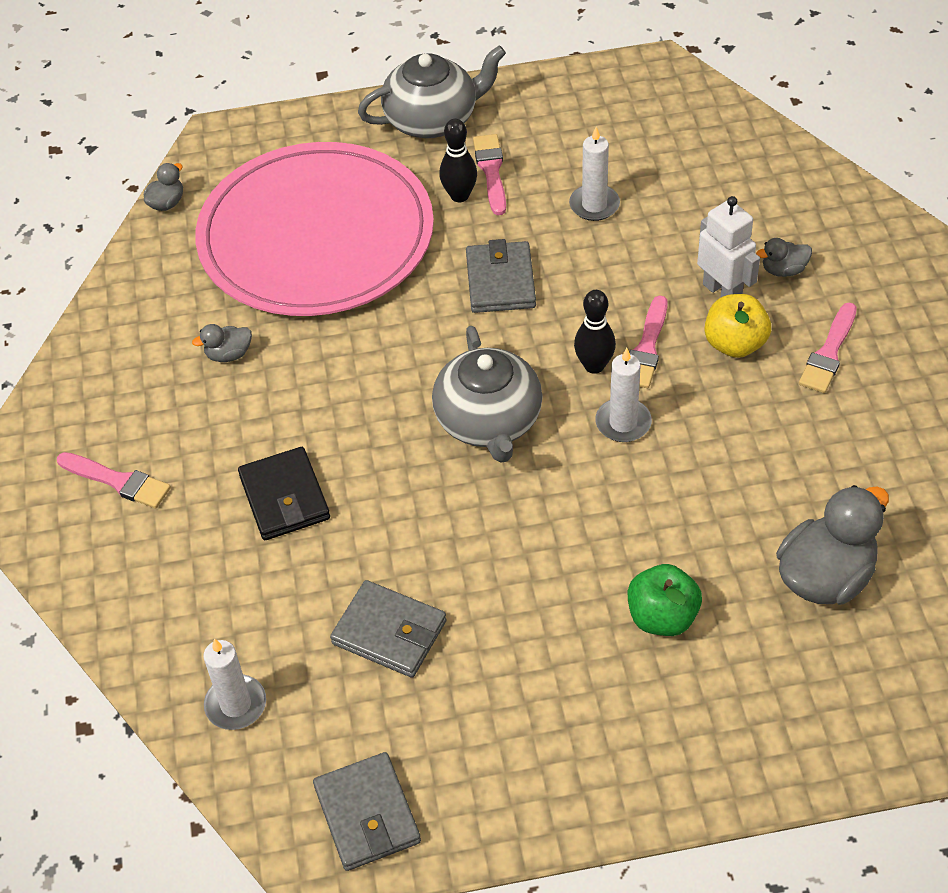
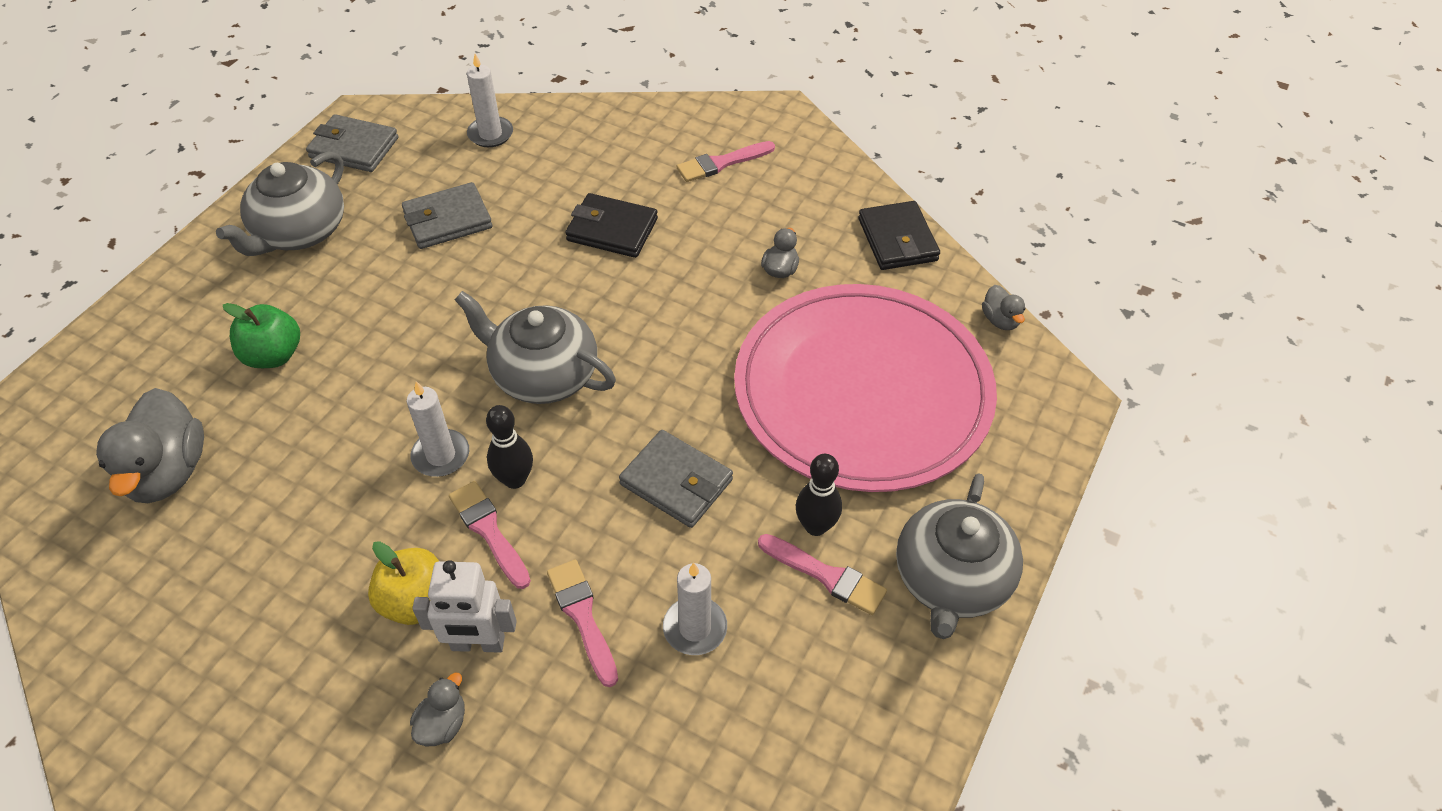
camera: 125 degrees right, 0 degrees up
pink brush [799,302,857,393] -> pink brush moved to [547,559,618,687]
none -> grey teapot [216,151,344,256]
none -> black wallet [858,201,940,270]

